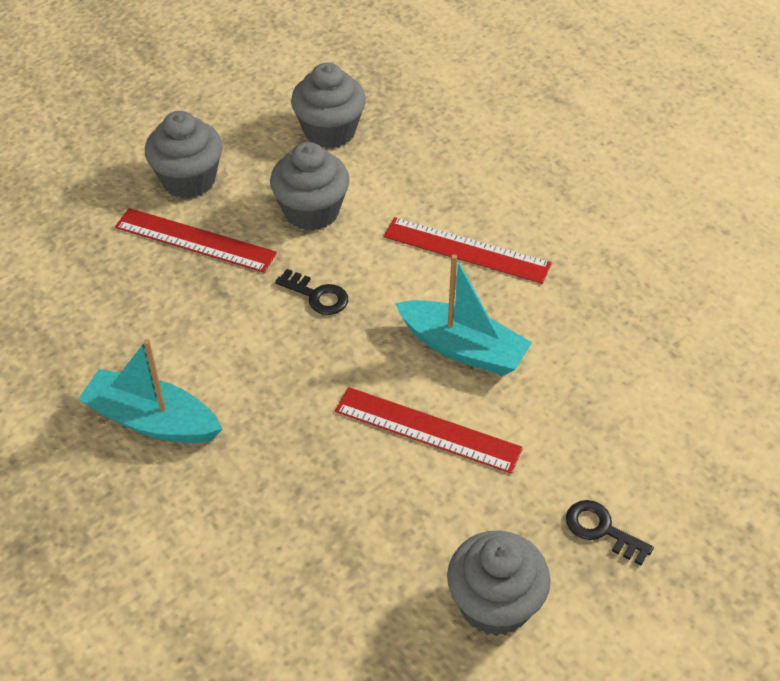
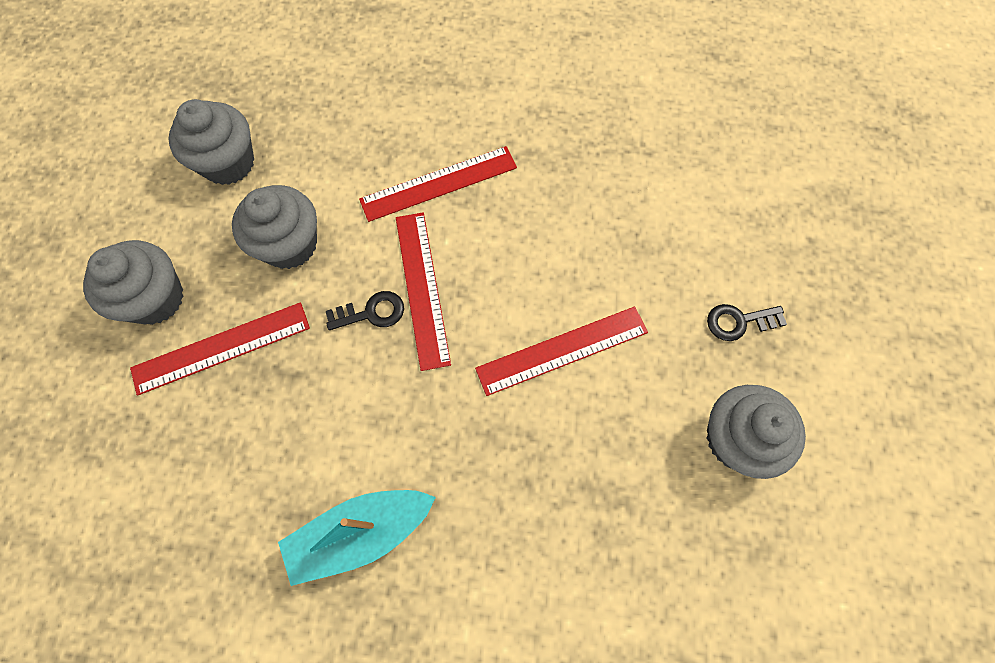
camera: 45 degrees left, 20 degrees up
turquoise boat [395,254,532,376] -> none
none -> red ruler [396,213,451,371]

